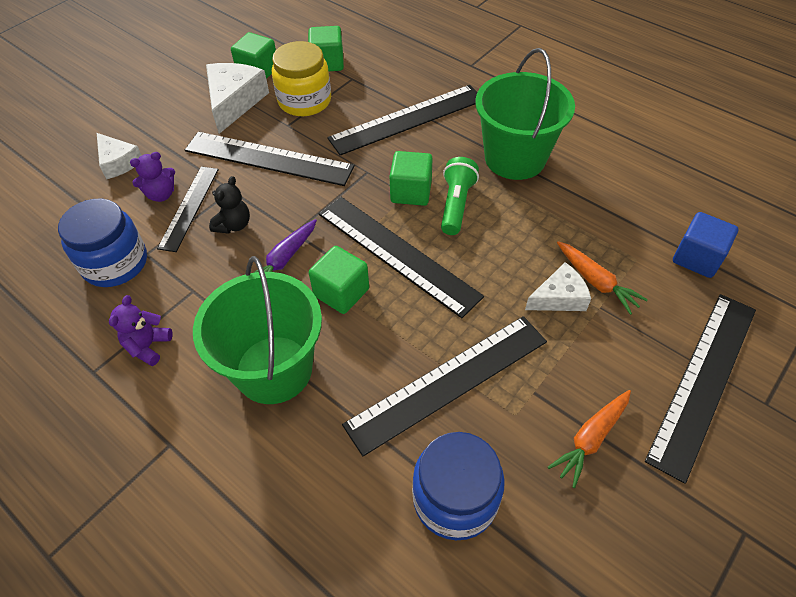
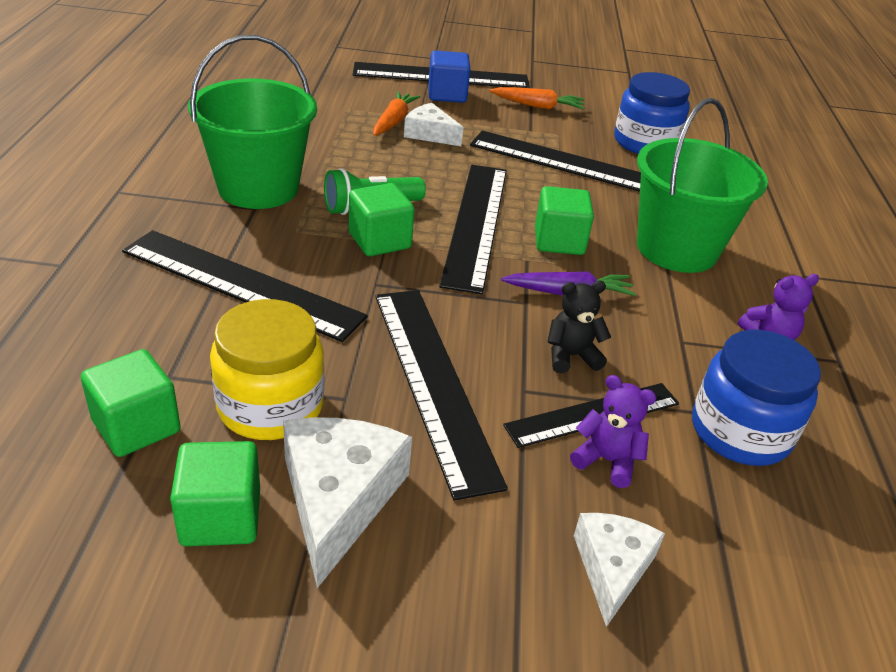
camera: 130 degrees left, 15 degrees down
white cheese [206,63,269,134] -> white cheese turned 120 degrees clockwise [283,417,412,588]
blue cube [673,212,738,278] -> blue cube moved to [428,50,470,103]

